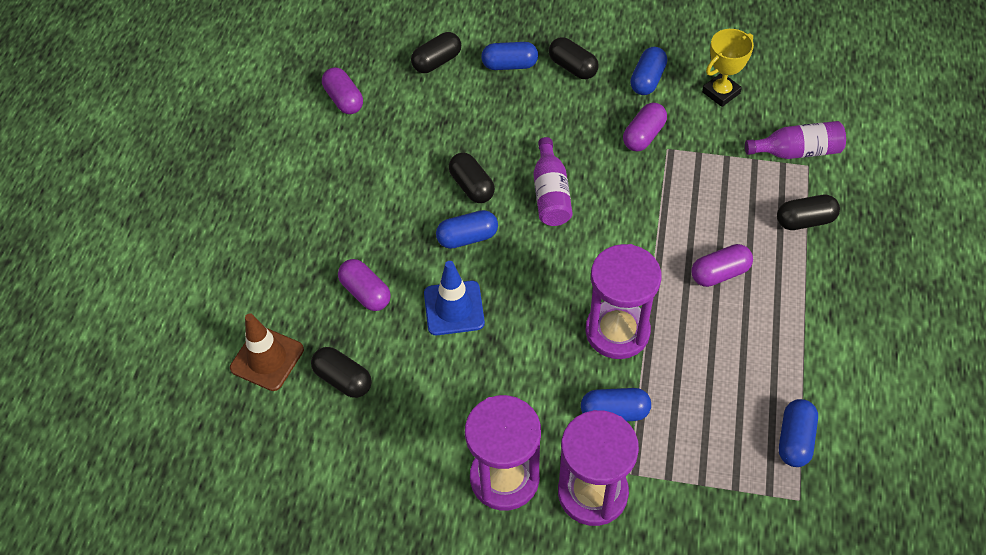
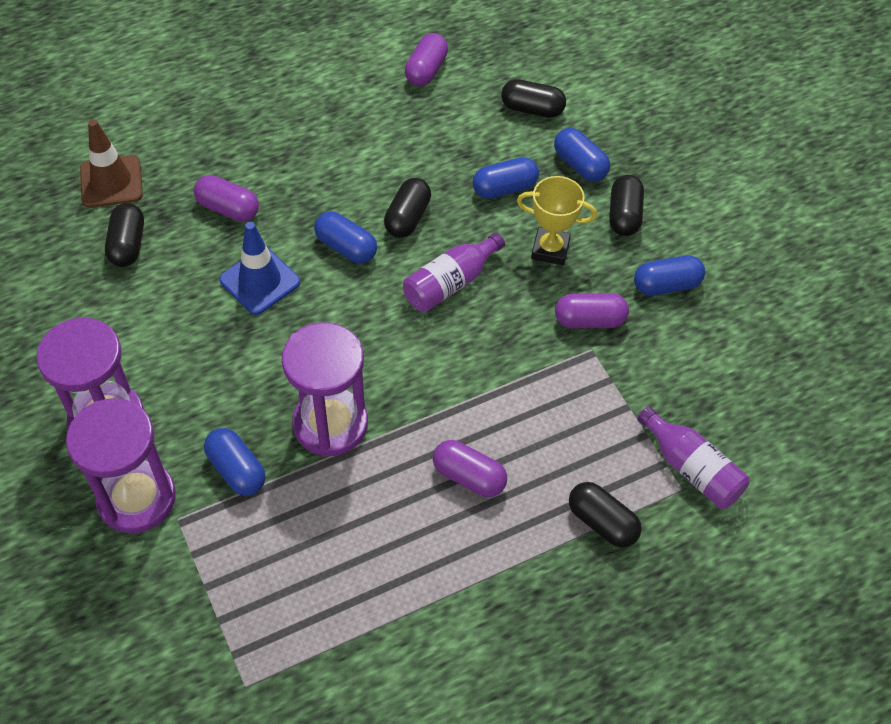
camera: 50 degrees right, 0 degrees up
purple capsule [338,259,391,311] -> purple capsule turned 75 degrees counterclockwise [194,175,259,221]
yellow trophy [702,29,754,107] -> yellow trophy moved to [517,176,597,265]
blue capsule [779,399,818,467] -> blue capsule moved to [473,157,539,199]

